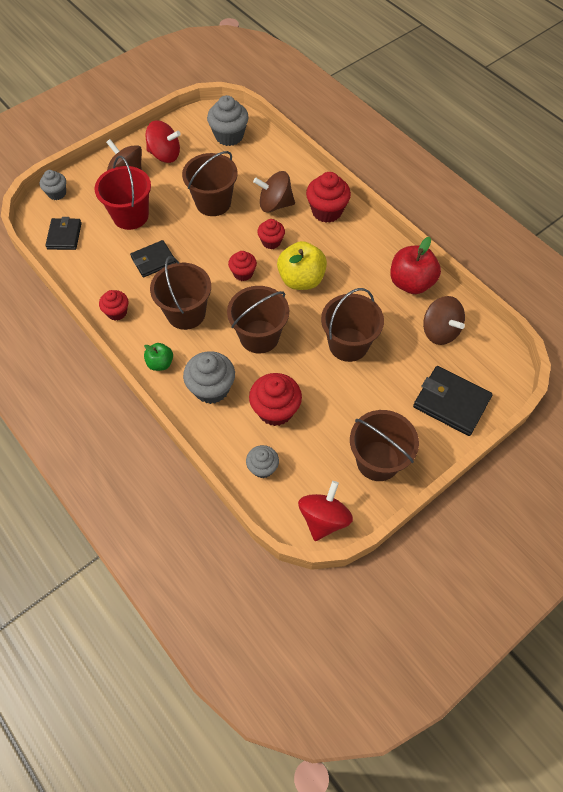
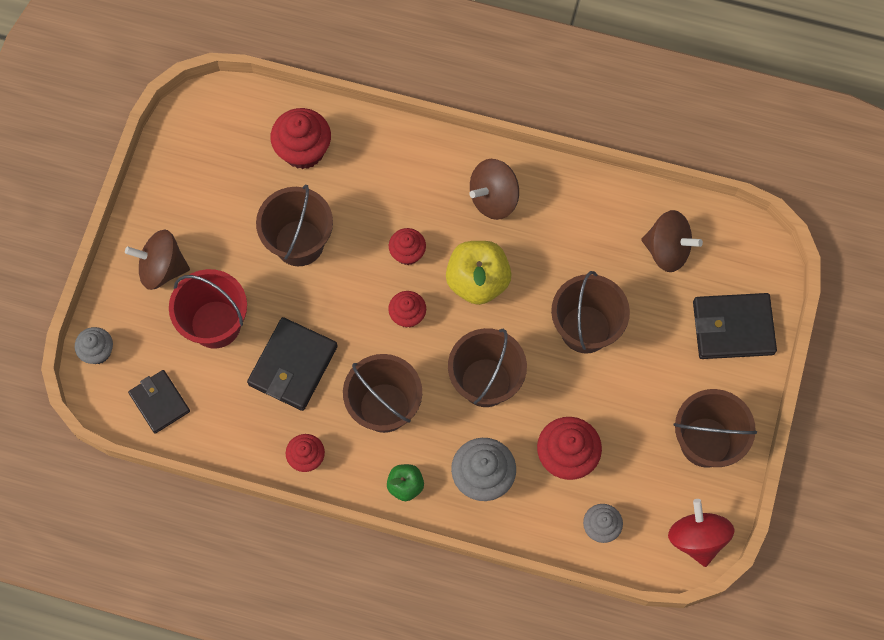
camera: 35 degrees left, 10 degrees up
black wallet [130,240,176,278] -> black wallet [247,317,337,411], size x1.52
red spinning top [145,120,181,163] -> none
grey cupcake [207,95,249,146] -> none
brown spinning top [253,171,295,213] -> brown spinning top moved to [469,159,519,220]
red cupcake [306,172,351,223] -> red cupcake moved to [271,108,331,169]
red apple [390,237,441,294] -> none

